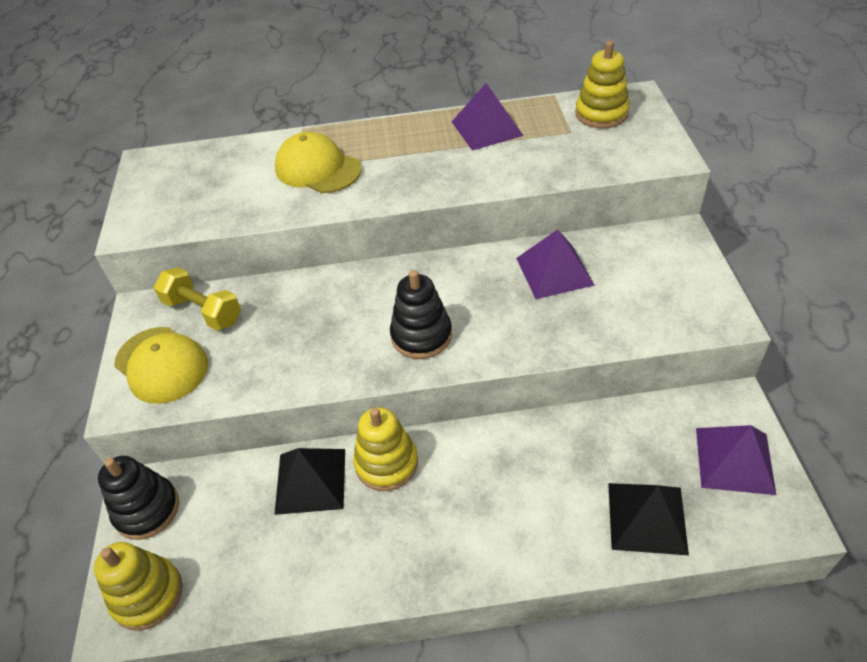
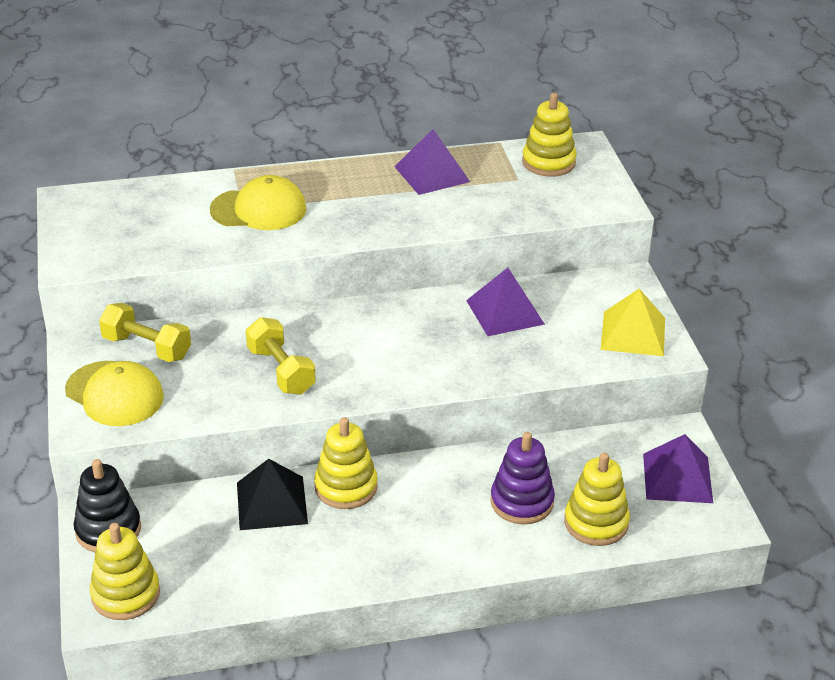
camera: 10 degrees left, 10 degrees down
yellow cap [275,132,362,193] -> yellow cap turned 150 degrees clockwise [210,175,306,230]
black stacking toy [390,270,452,359] -> none
black pyramid [608,483,689,555] -> yellow stacking toy [564,452,630,546]
none -> yellow dumbbell [246,317,316,395]
none -> purple stacking toy [490,432,555,524]
none -> yellow pyramid [601,289,665,356]

